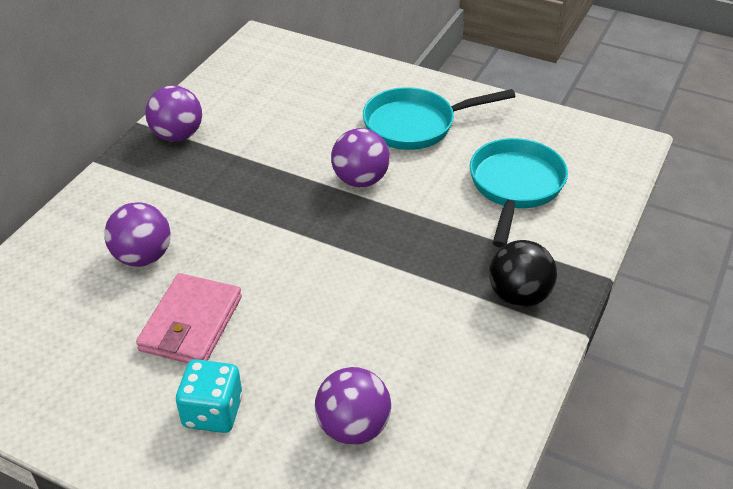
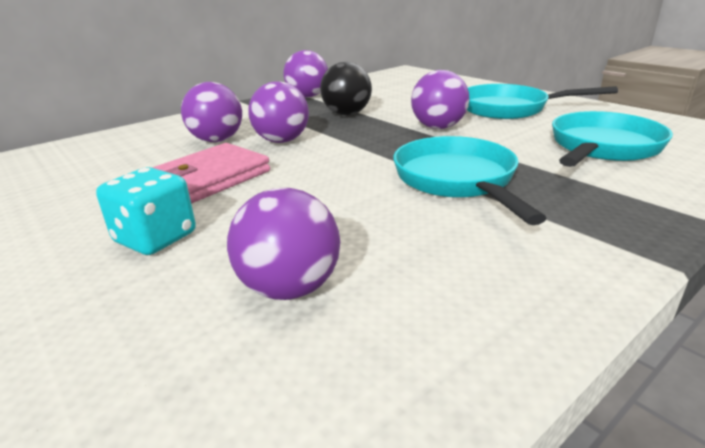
camera: 25 degrees right, 15 degrees down
black ball [489,240,557,307] -> black ball moved to [320,62,372,115]
none -> purple ball [248,81,309,143]
none -> turquoise pan [393,136,547,225]

